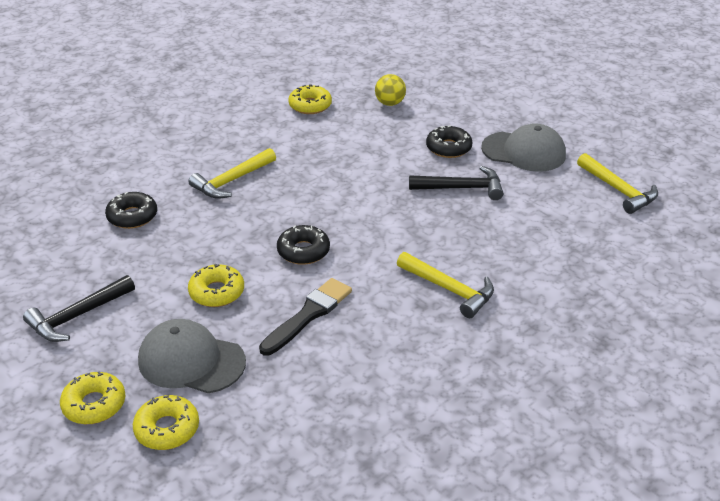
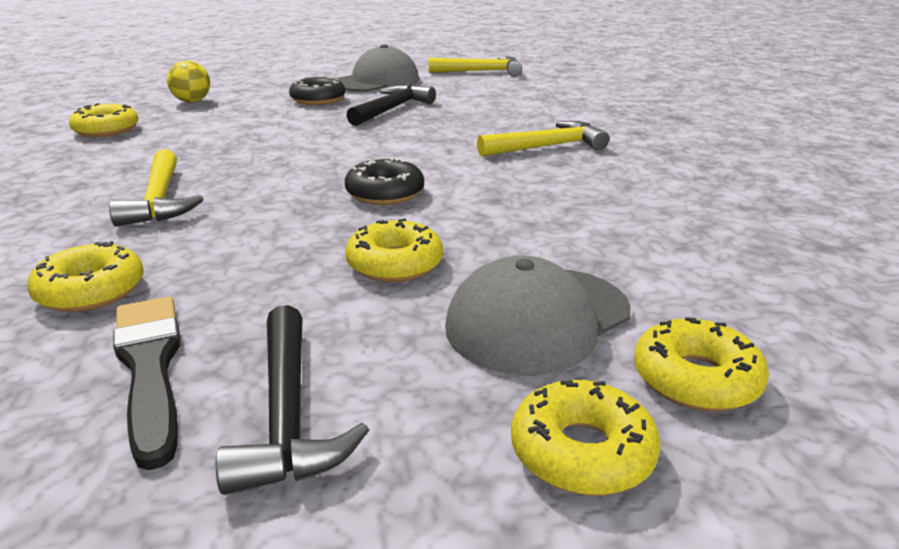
camera: 60 degrees left, 10 degrees down
black donut [105,192,157,229] -> yellow donut [27,241,144,312]
black brush [259,278,352,356] -> black brush moved to [113,297,181,470]

